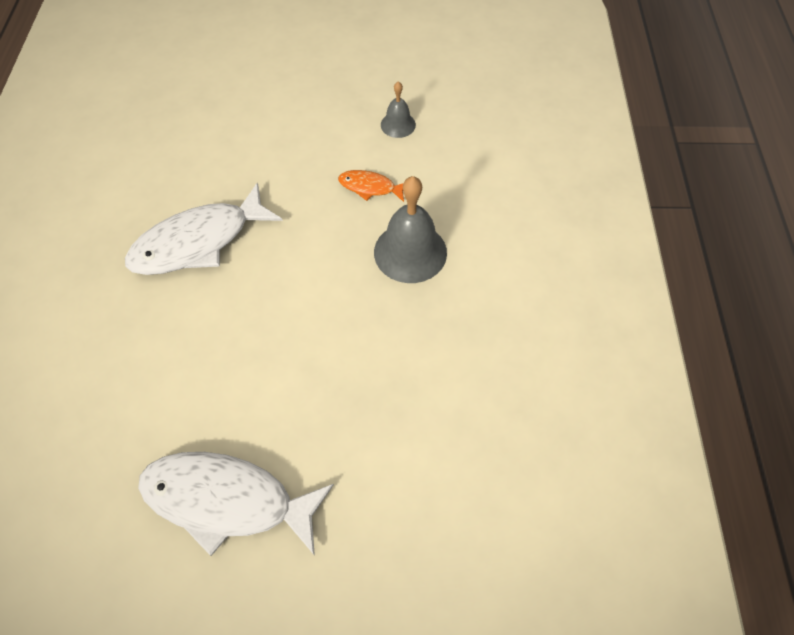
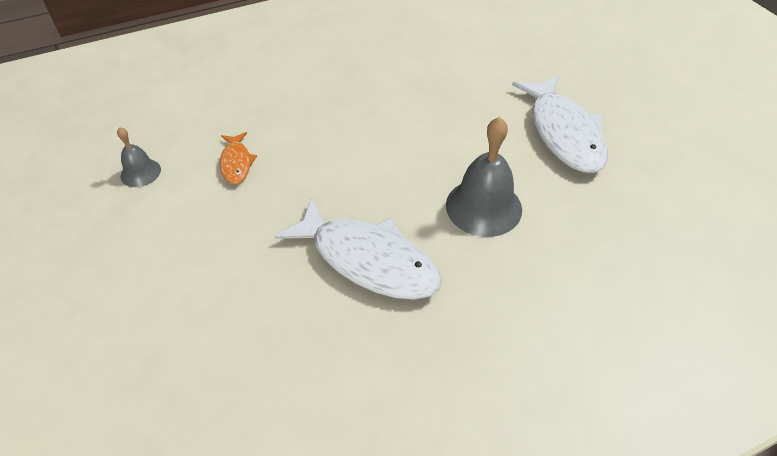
camera: 115 degrees left, 10 degrees down
grey bell [374,176,447,283] -> grey bell moved to [446,117,522,237]

